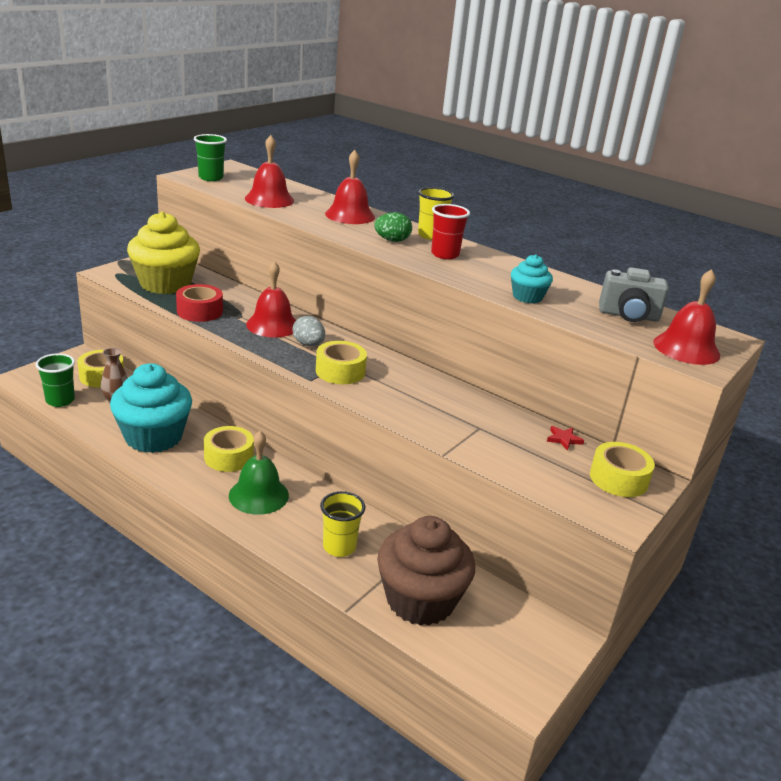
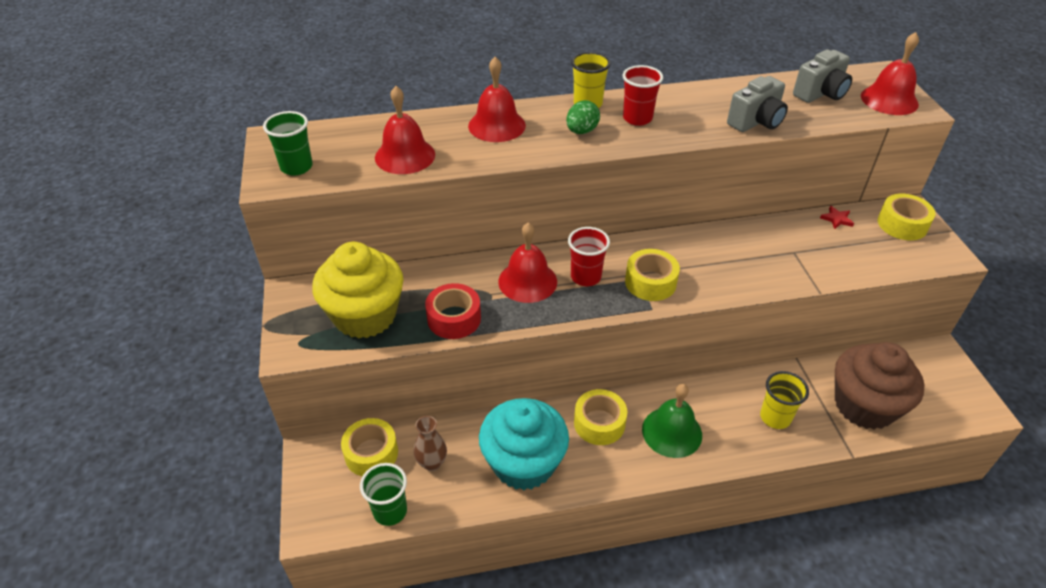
camera: 45 degrees left, 15 degrees up
grey egg [293,316,325,346] -> red cup [568,227,610,286]
turquoise cupcake [511,254,553,304] -> grey camera [727,76,788,132]

